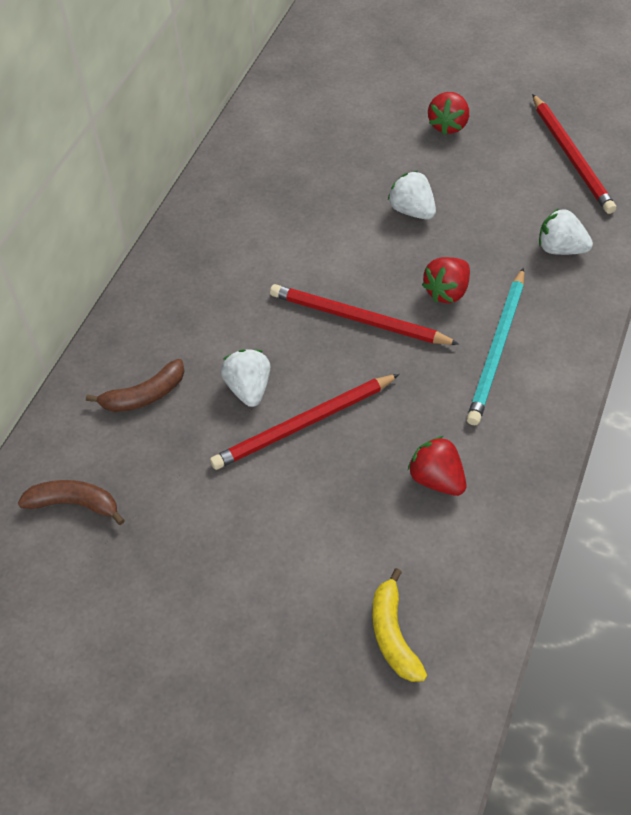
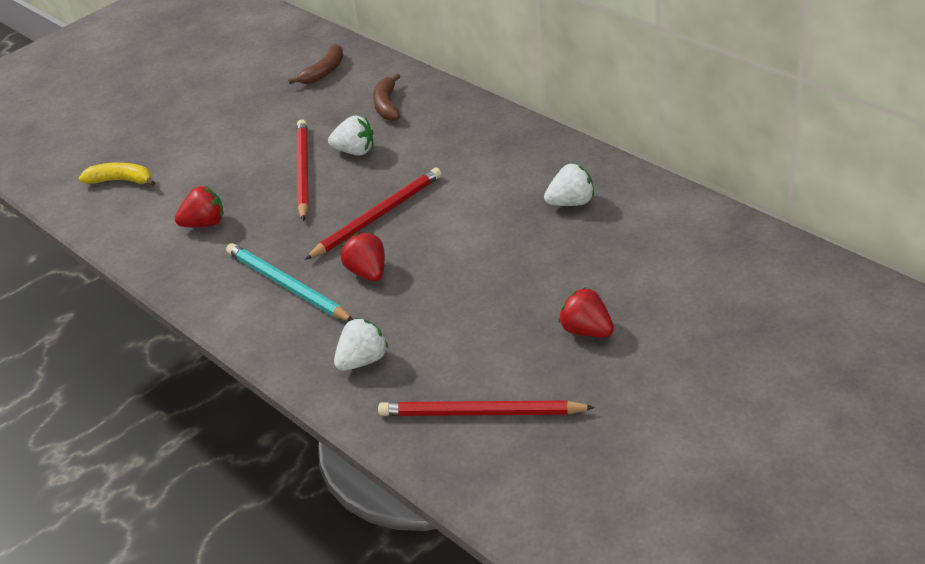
camera: 115 degrees right, 15 degrees down
white strawberry [388,171,436,220] -> white strawberry moved to [544,164,594,206]

